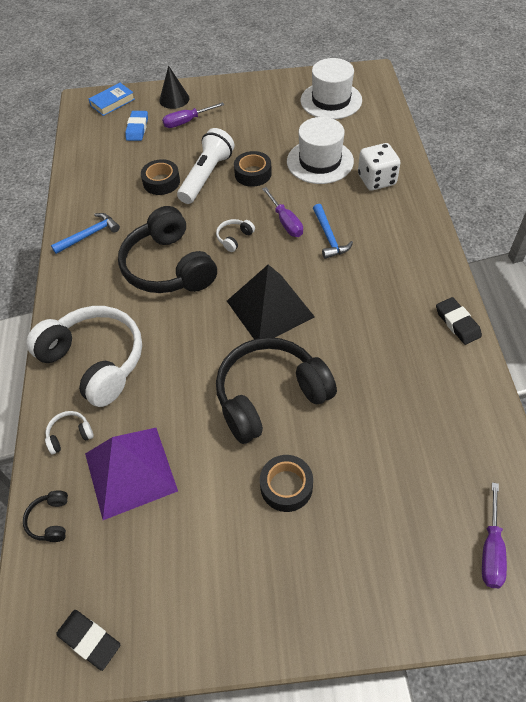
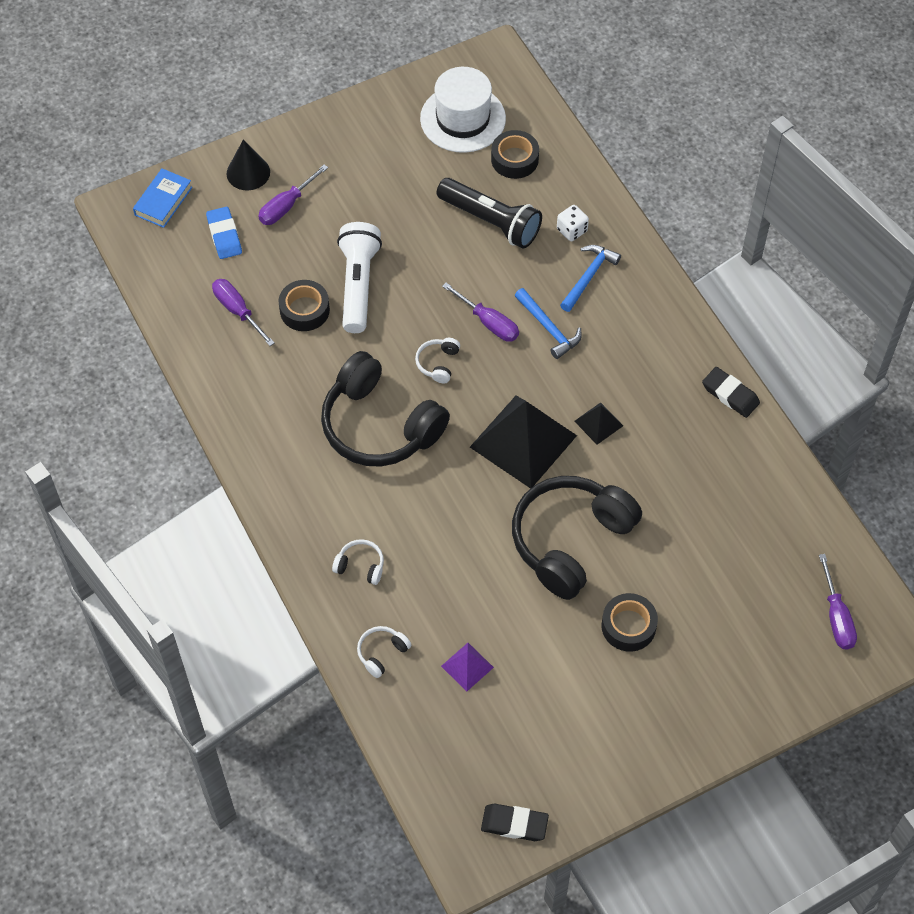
camera: 25 degrees left, 5 degrees up
black headphones [23,490,68,542] -> none
white headphones [26,306,142,407] -> white headphones [332,539,384,585], size x0.40
blue hammer [51,213,120,254] -> blue hammer moved to [560,245,621,312]
purple pyramid [85,428,178,520] -> purple pyramid [441,643,494,691], size x0.46
black tape [234,151,272,187] -> black tape moved to [491,130,539,179]
white hat [287,117,354,184] -> black flashlight [437,178,542,248]
white dice [358,143,400,191] -> white dice [557,205,589,241], size x0.59
none -> purple screwdriver [212,279,275,346]
none -> black pyramid [574,402,623,445]

